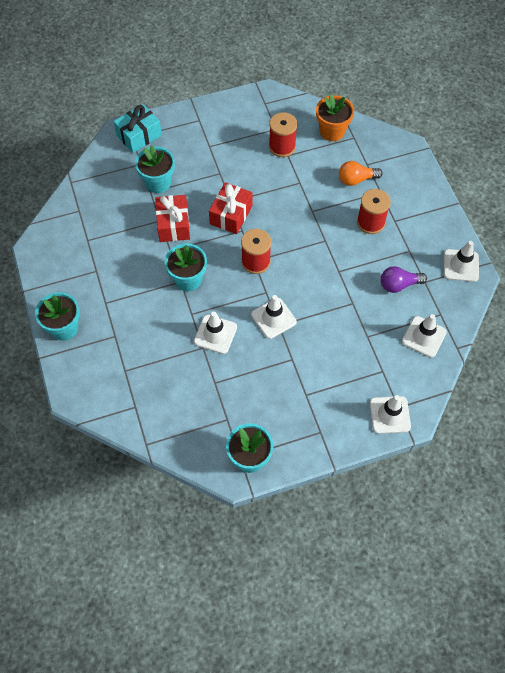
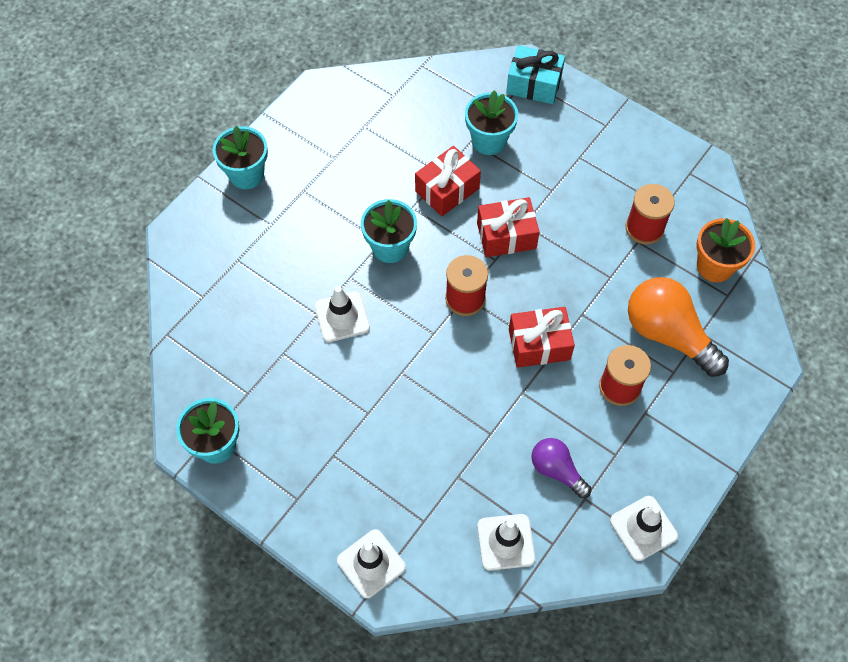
camera: 55 degrees right, 0 degrees up
white traffic cone [251,295,297,339] -> none
orange light bulb [339,161,383,186] -> orange light bulb [628,277,729,377], size x1.75
none -> red gift [509,307,575,368]

